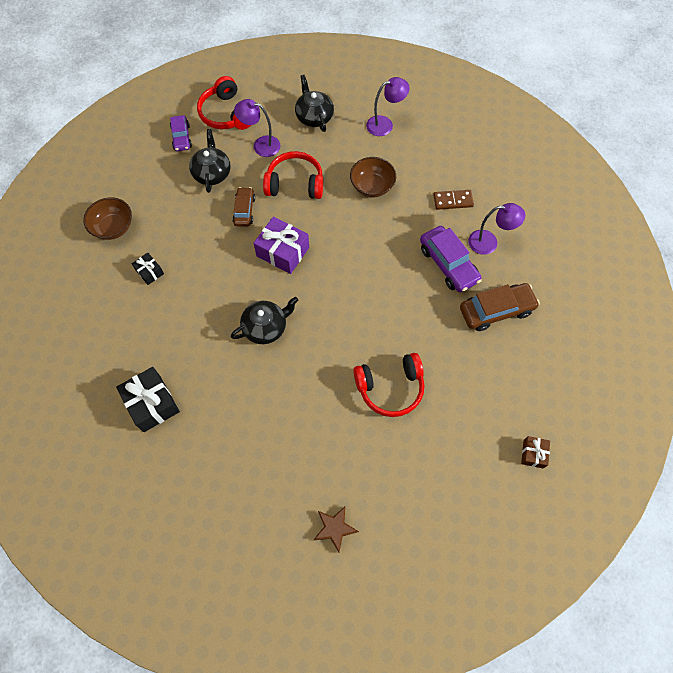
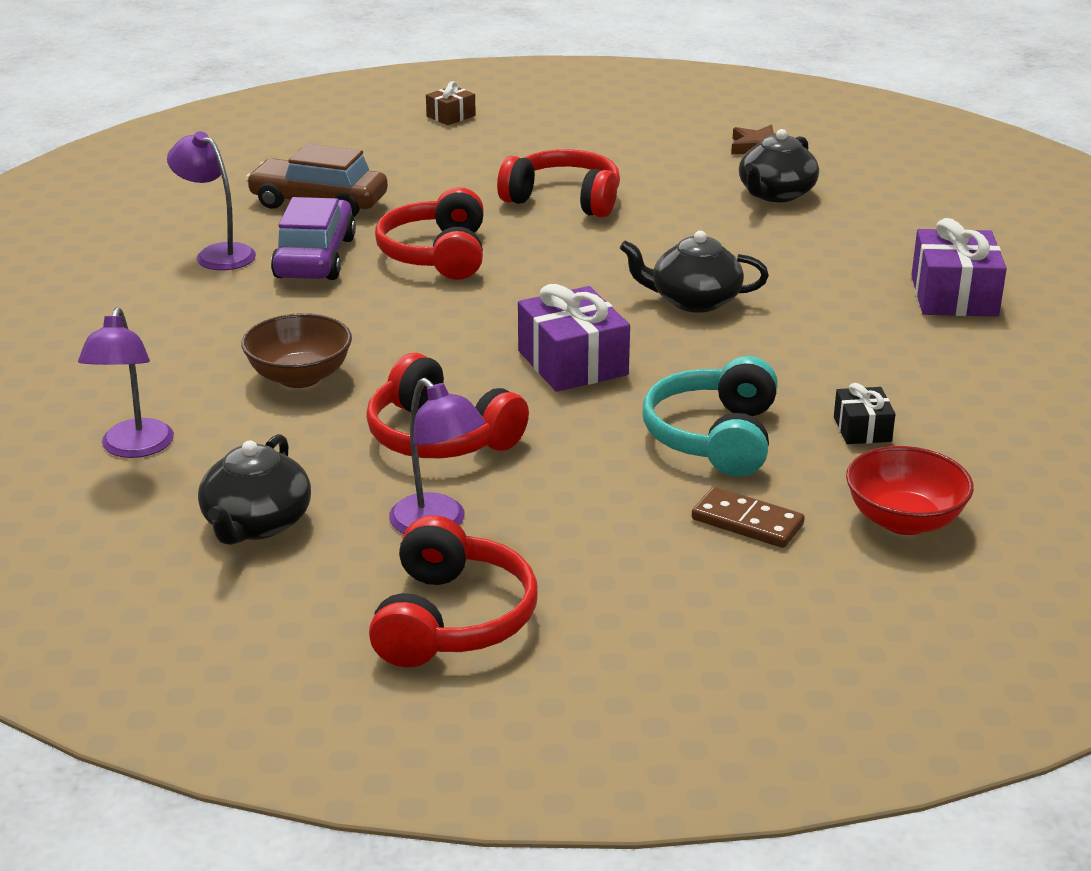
camera: 145 degrees left, 35 degrees down
brown bowl [83,197,132,240] -> red bowl [846,446,974,535]
black gift [116,367,180,432] -> purple gift [911,218,1007,317]
purple car [170,115,192,151] -> none
black teapot [189,129,231,193] -> black teapot moved to [739,129,819,202]
brown car [232,187,255,227] -> none
purple lamp [366,77,410,136] -> purple lamp turned 105 degrees counterclockwise [78,307,174,458]
brown domino [433,190,474,210] -> brown domino moved to [692,487,805,548]
none -> red headphones [375,187,484,280]
none -> turquoise headphones [643,356,778,477]

